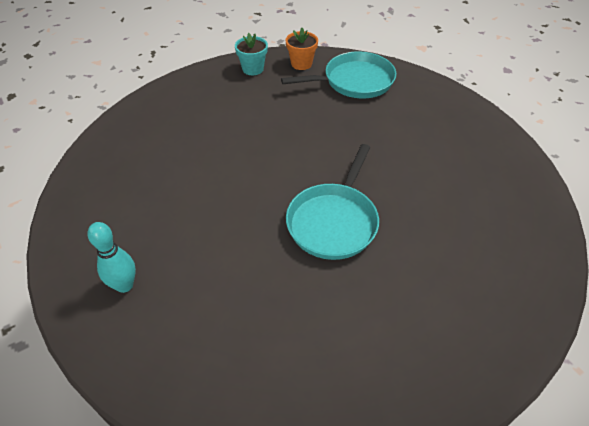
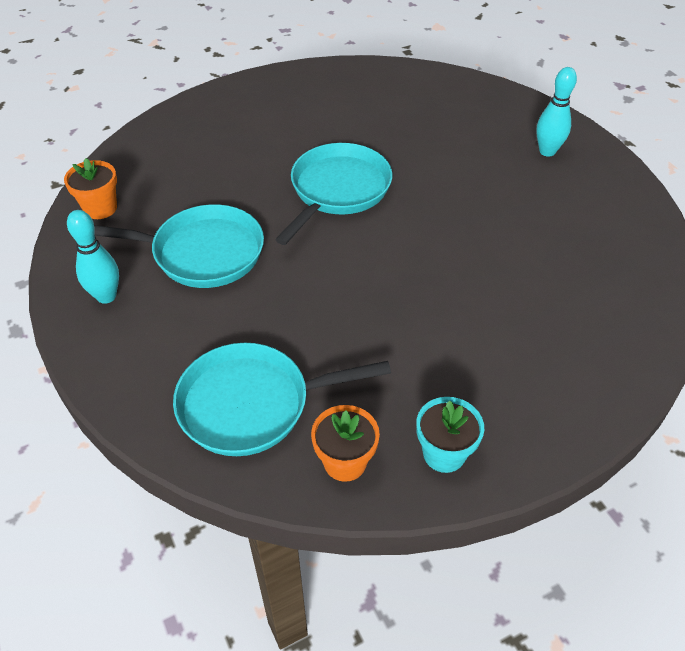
camera: 175 degrees left, 0 degrees up
none -> orange flower pot [64,158,117,219]
none -> turquoise bowling pin [67,210,119,304]
none -> turquoise pan [94,204,264,288]

